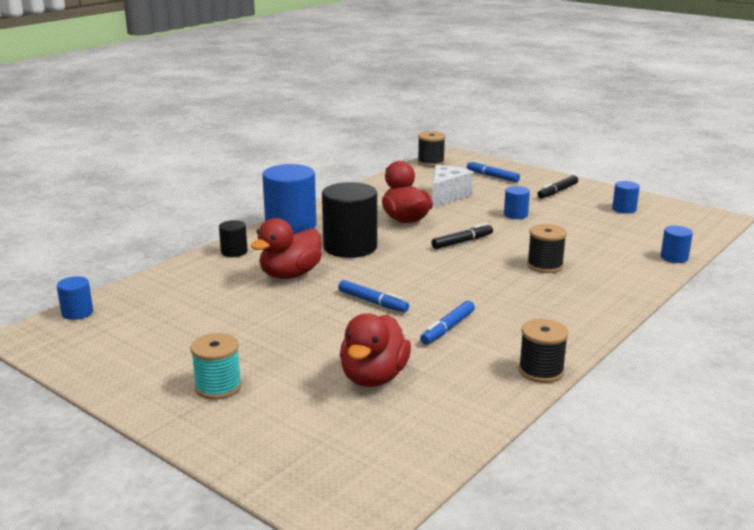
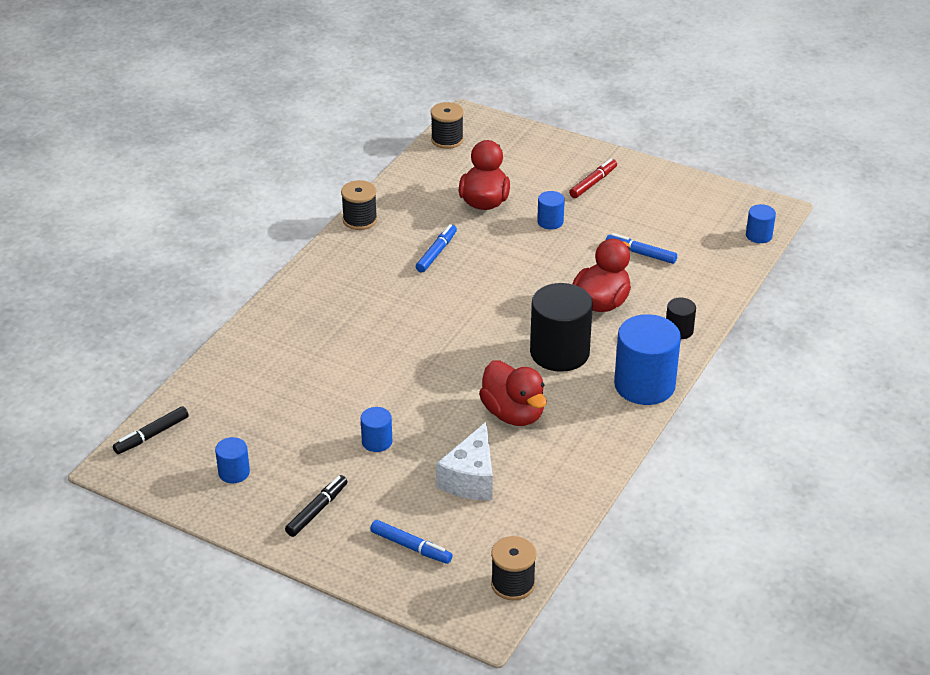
camera: 170 degrees right, 15 degrees up
turquoise spool [190,333,242,400] -> red marker [569,159,617,198]
blue marker [338,280,409,313] -> blue marker moved to [606,233,677,264]
black marker [431,223,493,249] -> black marker moved to [113,406,189,454]
black spool [527,224,567,273] -> black spool moved to [431,102,464,149]
blue cylinder [661,226,693,263] -> blue cylinder moved to [537,191,565,229]

